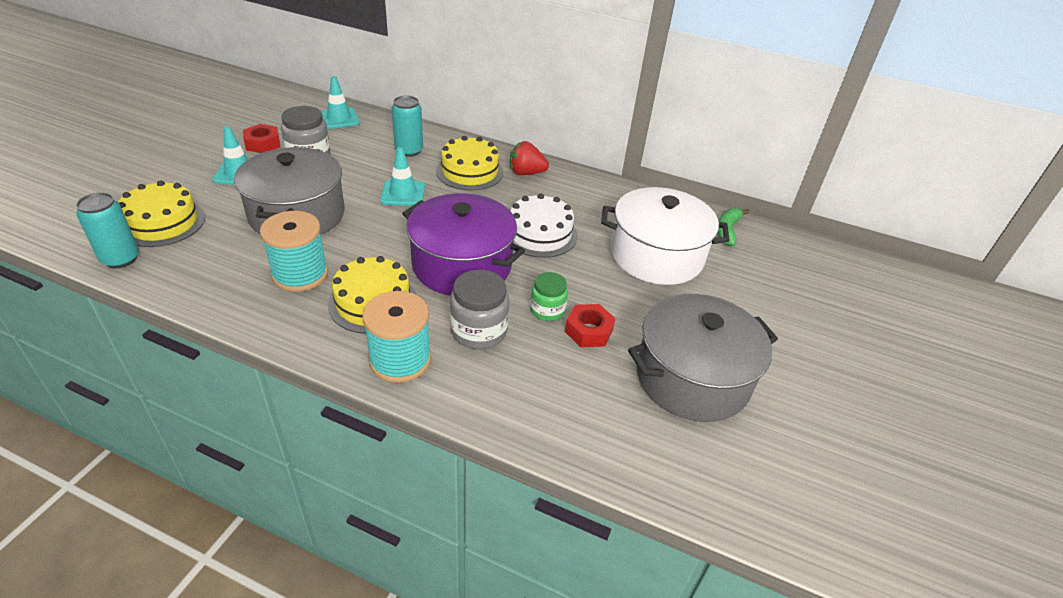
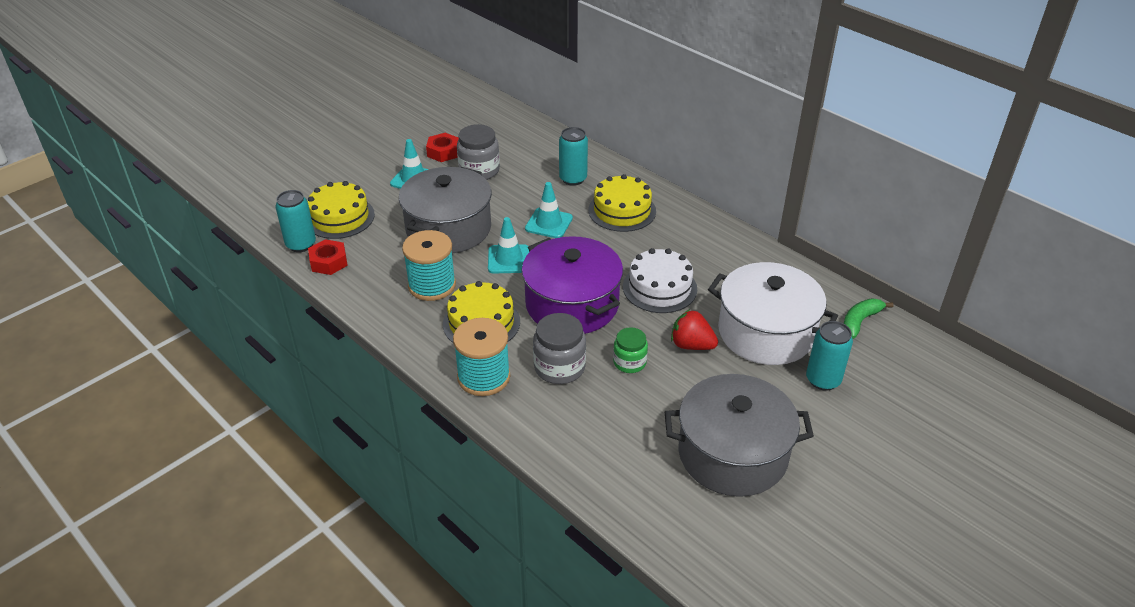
camera: 25 degrees right, 0 degrees up
turquoise traffic cone [321,76,360,129] -> turquoise traffic cone moved to [488,217,529,273]
red strawberry [510,141,549,175] -> red strawberry moved to [671,309,718,350]
red nut [565,304,616,347] -> red nut moved to [308,239,348,275]
none -> turquoise can [806,321,853,391]

